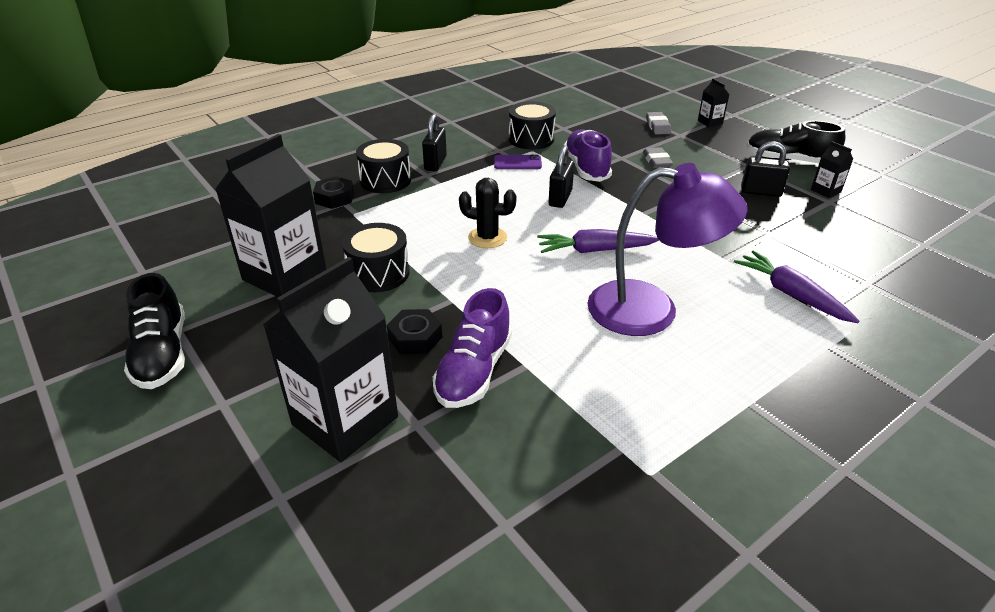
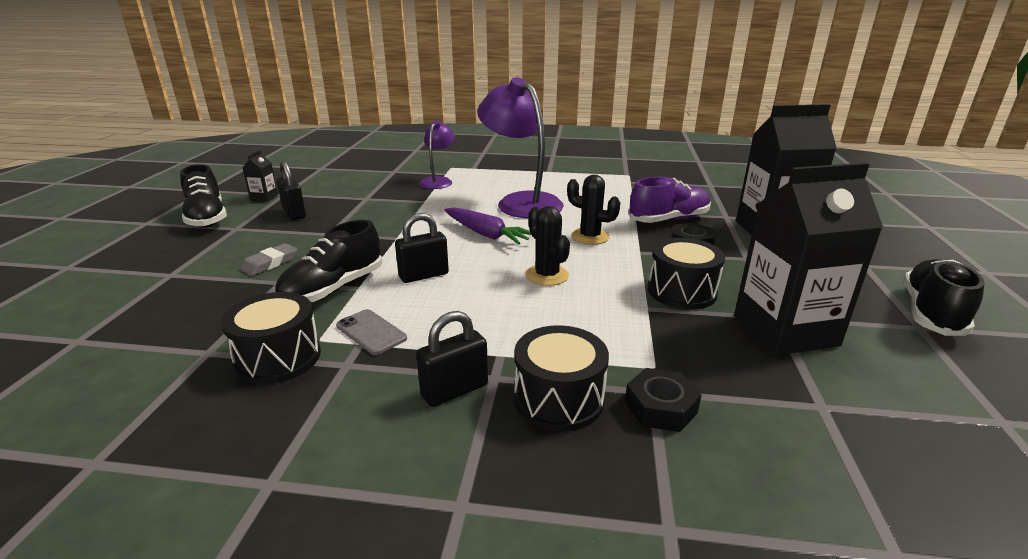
camera: 135 degrees left, 10 degrees down
purple phone [494,154,542,169] -> grey phone [336,309,407,355]
purple shoe [564,129,612,182] -> black shoe [275,220,383,303]
grey eraser [646,112,671,135] -> none
black carton [698,78,730,127] -> none
purple carrot [734,250,859,323] -> purple lamp [419,120,455,189]
none -> black cactus [567,175,620,245]

